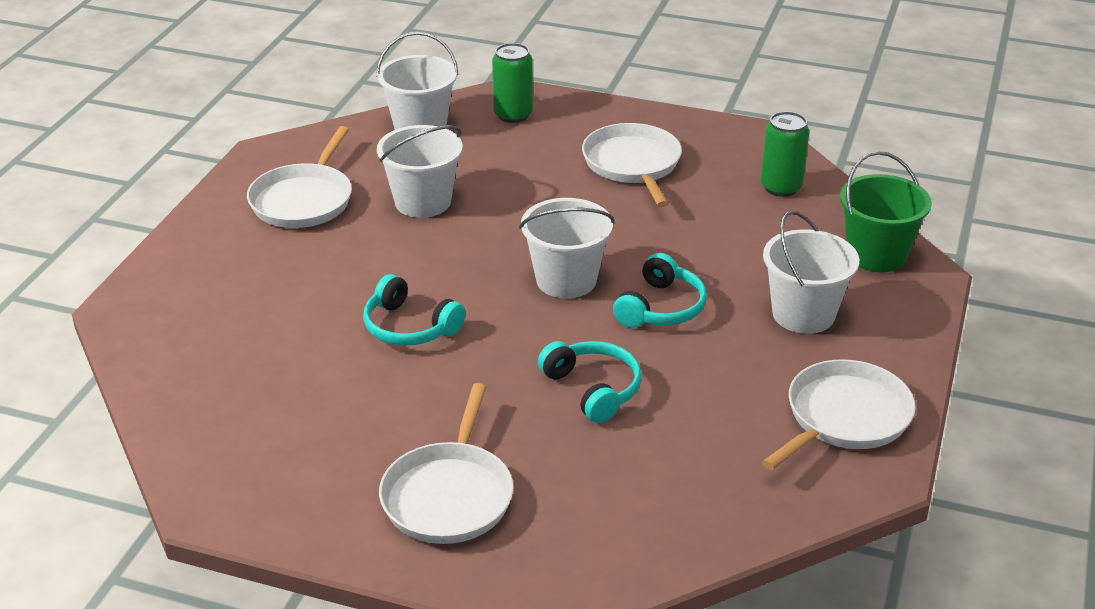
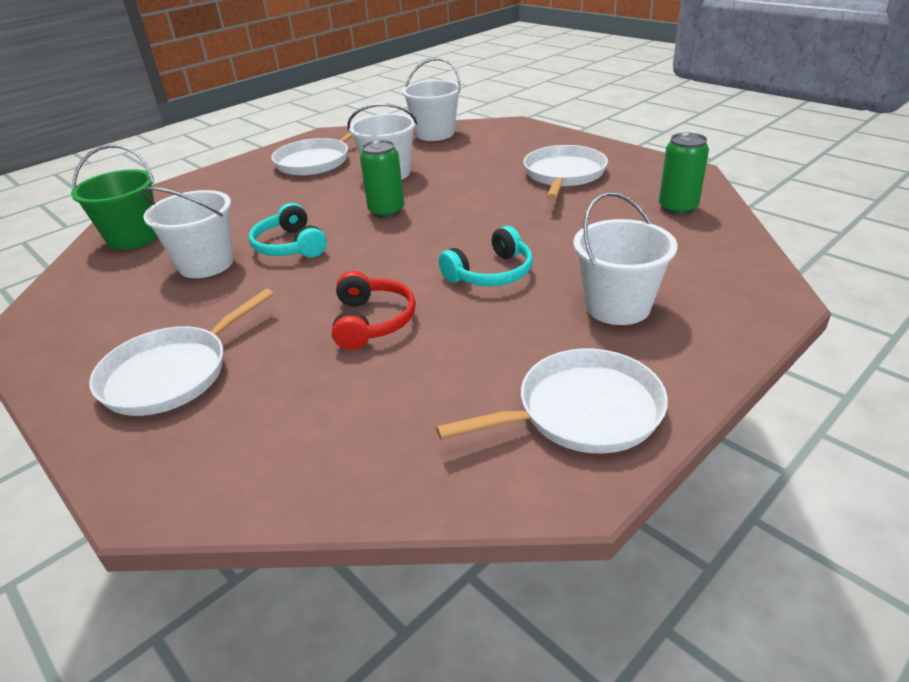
camera: 30 degrees right, 0 degrees up
green can [492,43,533,123] -> green can moved to [360,140,404,218]
white bucket [519,198,615,298] -> white bucket moved to [141,186,233,278]
turquoise headphones [538,341,641,423] -> red headphones [332,271,416,350]
green bucket [840,151,932,272] -> green bucket moved to [71,145,157,250]

